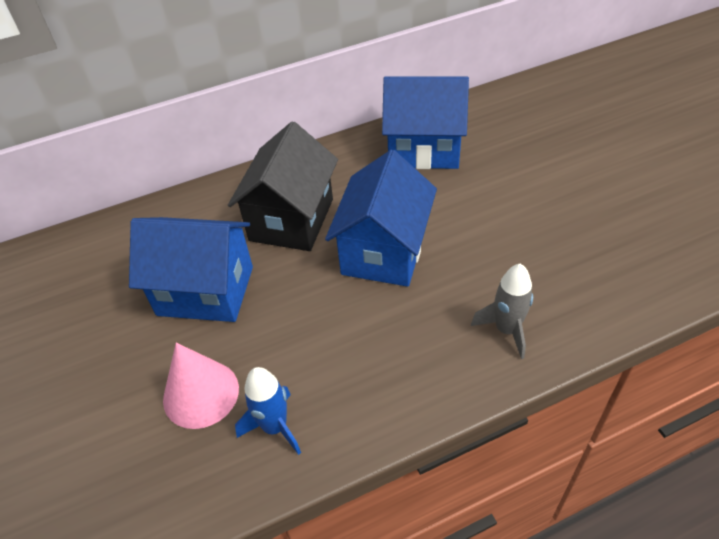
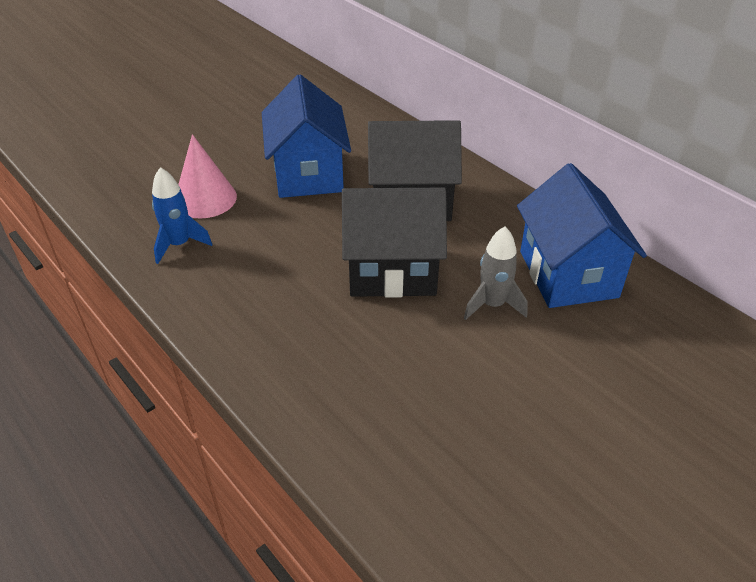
camera: 70 degrees right, 5 degrees down
blue house [325,150,437,287] -> black house [342,188,447,298]
grey rocket [471,264,533,359] -> grey rocket moved to [464,227,528,320]

